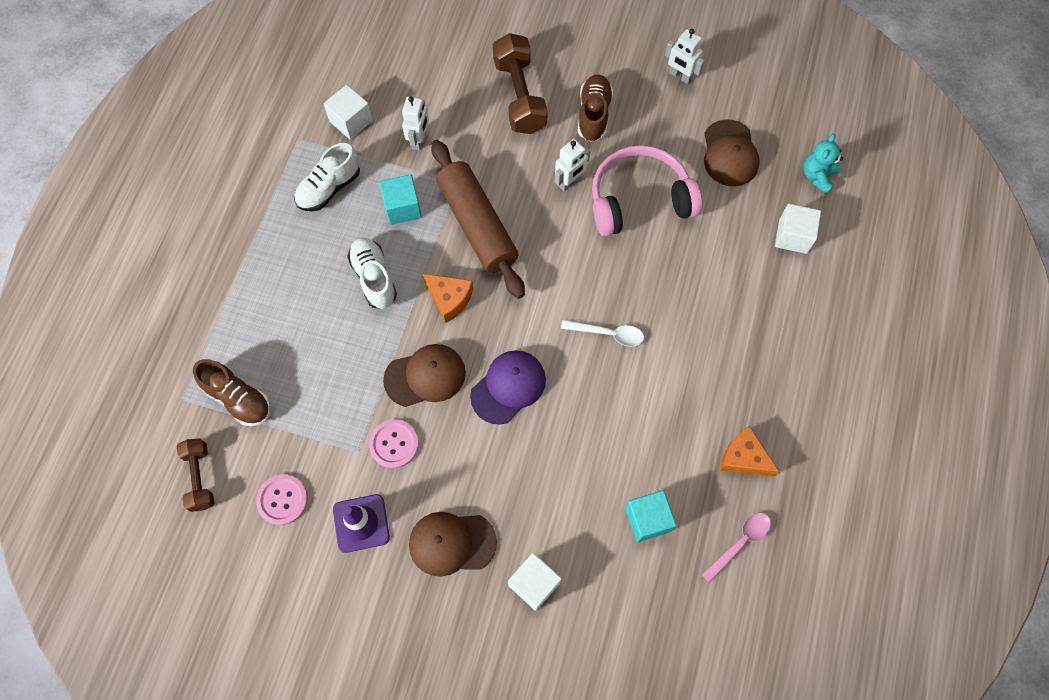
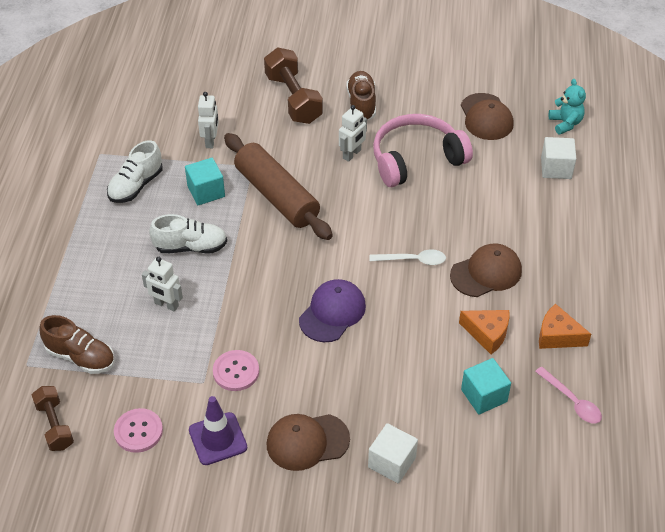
camera: 10 degrees left, 20 degrees down
white cube [324,85,373,140] -> none
white shoe [347,237,397,309] -> white shoe turned 120 degrees clockwise [149,214,227,253]
brown cap [383,344,466,407] -> brown cap moved to [450,243,522,297]
orange cheese [423,274,473,323] -> orange cheese moved to [459,310,510,354]
white robot [665,29,705,84] -> white robot moved to [142,257,183,312]
pink spoon [702,513,771,583] -> pink spoon turned 105 degrees clockwise [535,366,602,424]
turquoise teddy bear [803,133,843,194] -> turquoise teddy bear turned 150 degrees clockwise [549,79,586,134]

